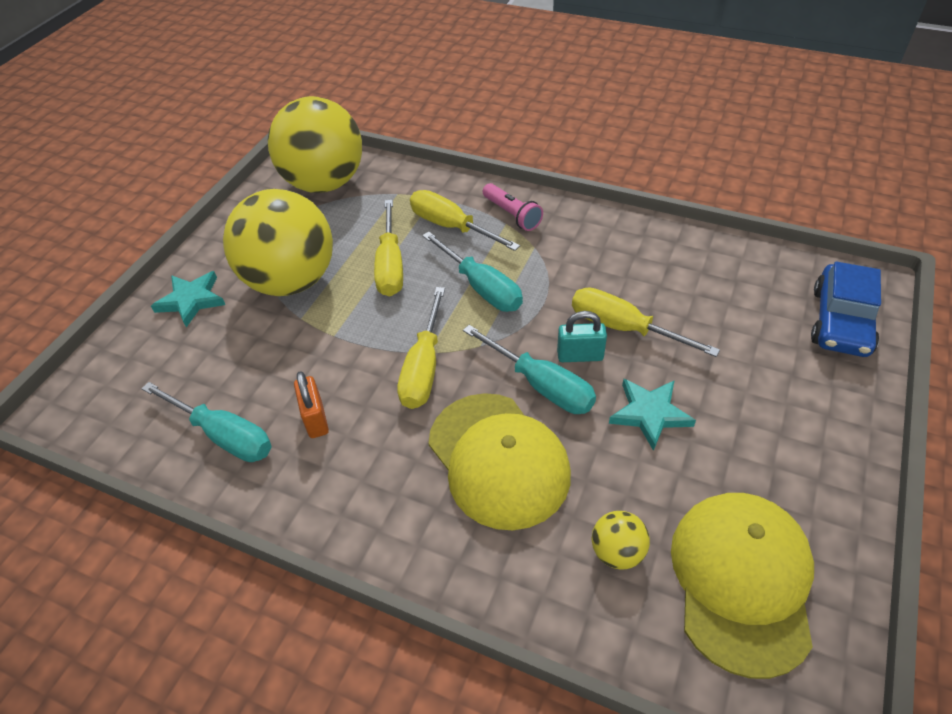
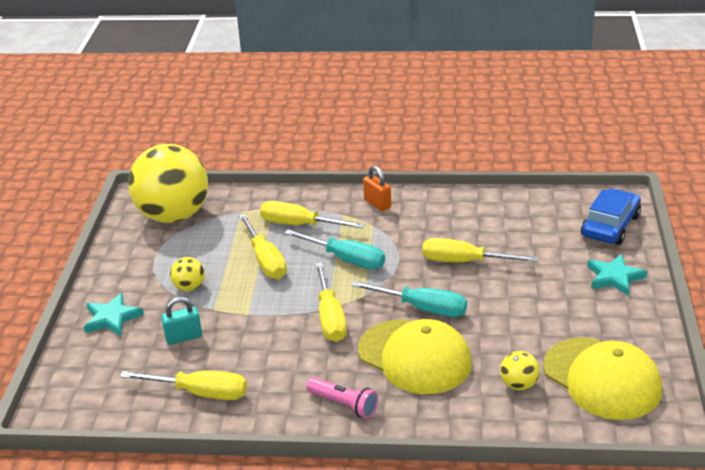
camera: 20 degrees left, 15 degrees down
turquoise screwdriver [142,382,272,462] -> yellow screwdriver [120,371,247,400]
yellow ball [223,189,333,296] -> yellow ball [170,257,205,291], size x0.40
orange padlock [294,371,329,438] -> orange padlock moved to [363,165,391,211]
pink flashlight [483,183,543,231] -> pink flashlight moved to [306,377,378,419]
turquoise padlock [557,311,607,362] -> turquoise padlock moved to [161,297,202,345]
turquoise star [609,379,696,451] -> turquoise star moved to [587,254,647,296]
yellow cap [671,493,814,679] -> yellow cap turned 150 degrees clockwise [543,337,662,420]
blue car [811,261,881,357] -> blue car turned 150 degrees counterclockwise [581,188,641,245]

